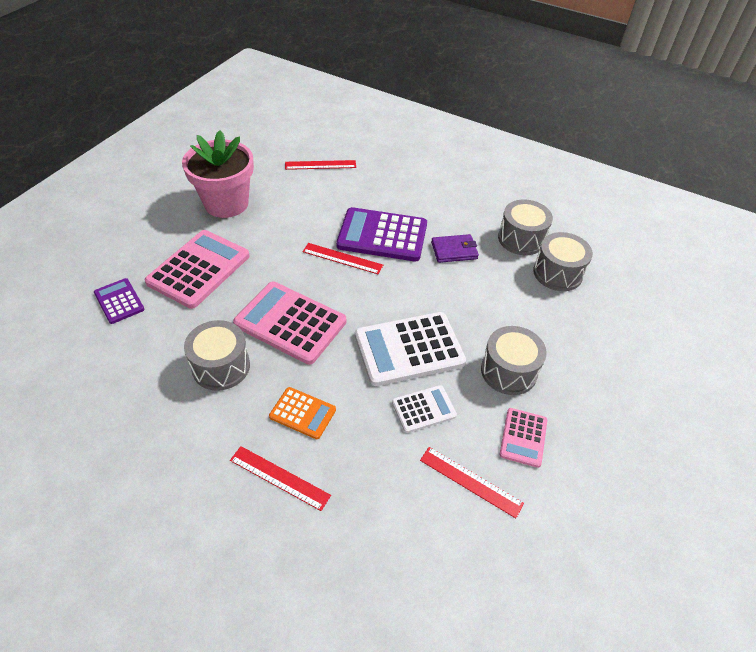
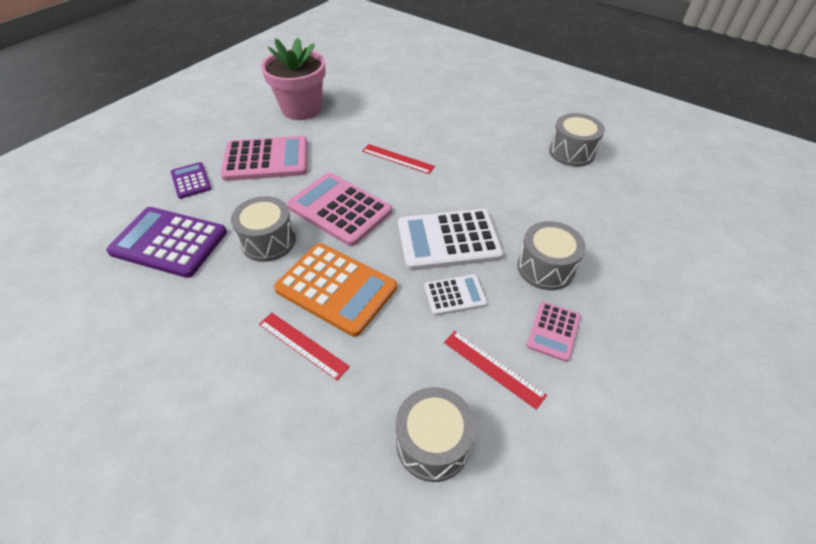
camera: 10 degrees right, 0 degrees up
pink calculator [145,230,250,309] -> pink calculator turned 45 degrees clockwise [221,136,308,181]
orange calculator [269,387,336,439] -> orange calculator [274,243,397,337], size x1.88
red ruler [285,160,356,170] -> none
purple calculator [336,207,427,262] -> purple calculator moved to [106,207,227,278]
purple wallet [431,234,479,263] -> none
grey drum [533,232,593,291] -> grey drum moved to [395,387,475,482]

